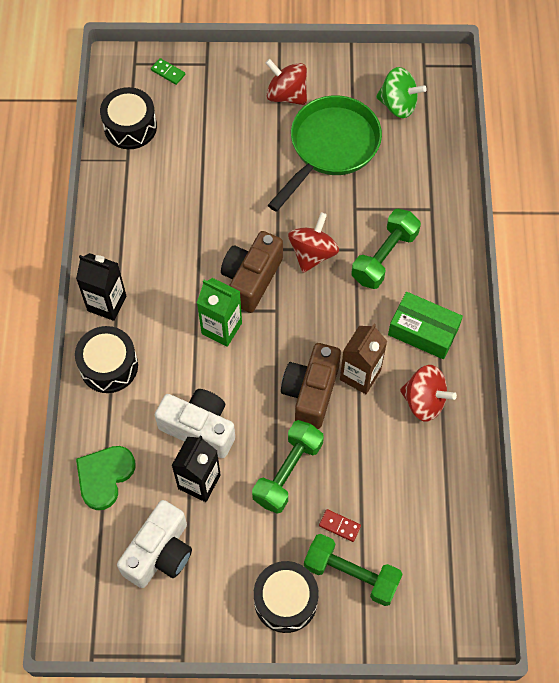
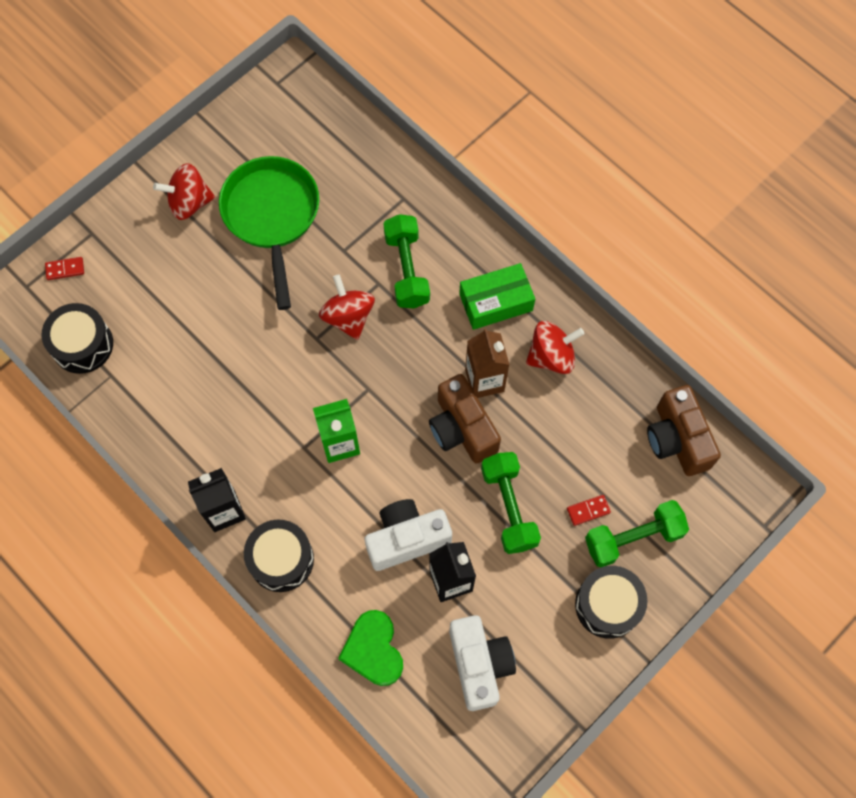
camera: 45 degrees left, 5 degrees up
green domino [151,58,185,85] -> red domino [45,257,84,280]
brown camera [221,231,283,313] -> brown camera moved to [647,385,721,476]
green spinning top [376,67,427,118] -> none

